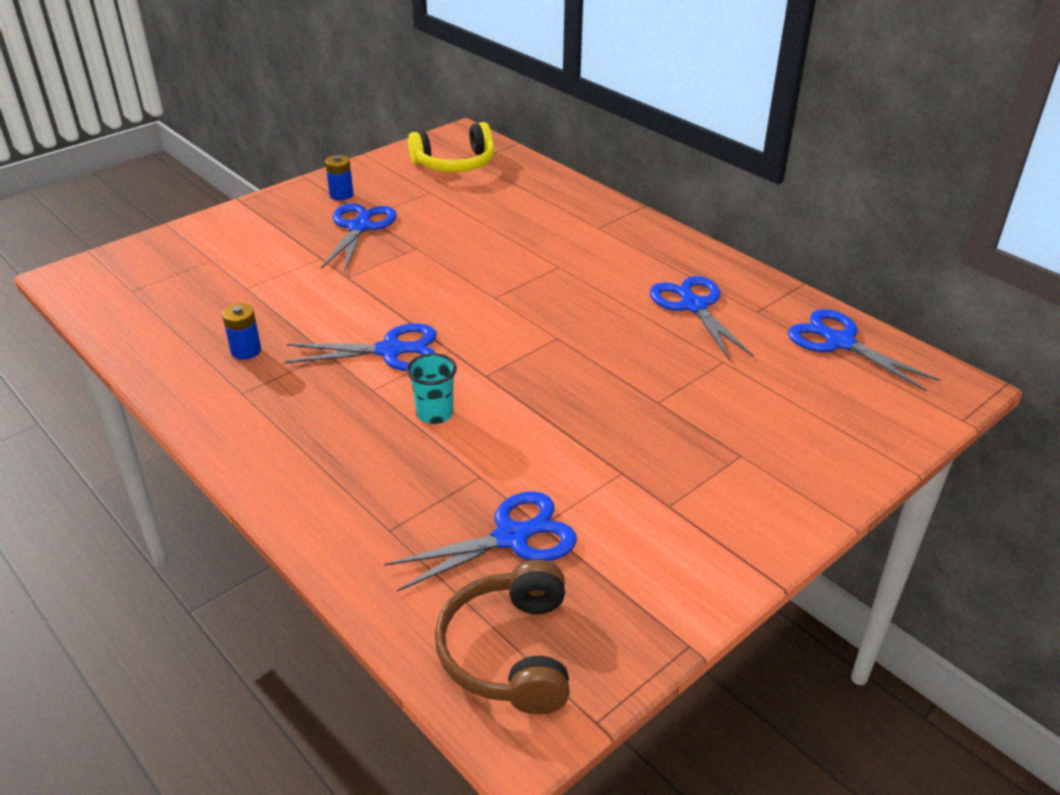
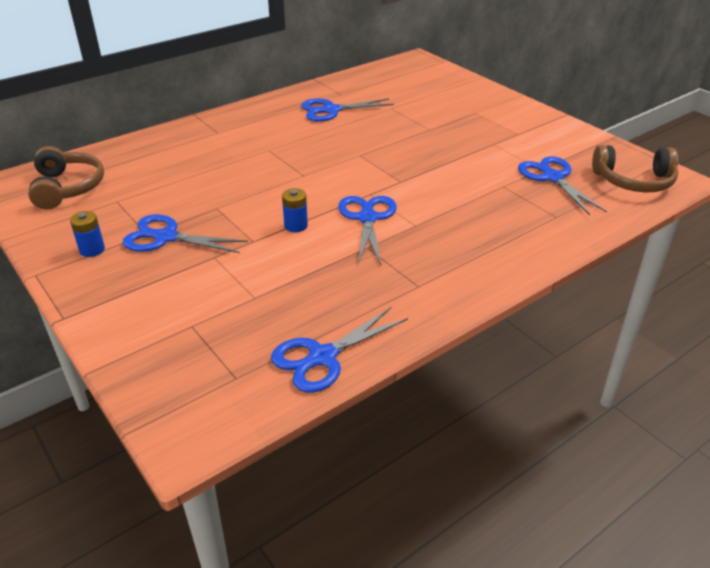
camera: 85 degrees left, 0 degrees up
blue battery [222,304,261,359] -> blue battery moved to [282,188,308,232]
turquoise cup [407,353,457,424] -> none
yellow headphones [408,122,495,172] -> brown headphones [28,146,104,209]
blue scissors [788,309,941,392] -> blue scissors moved to [271,307,408,393]

